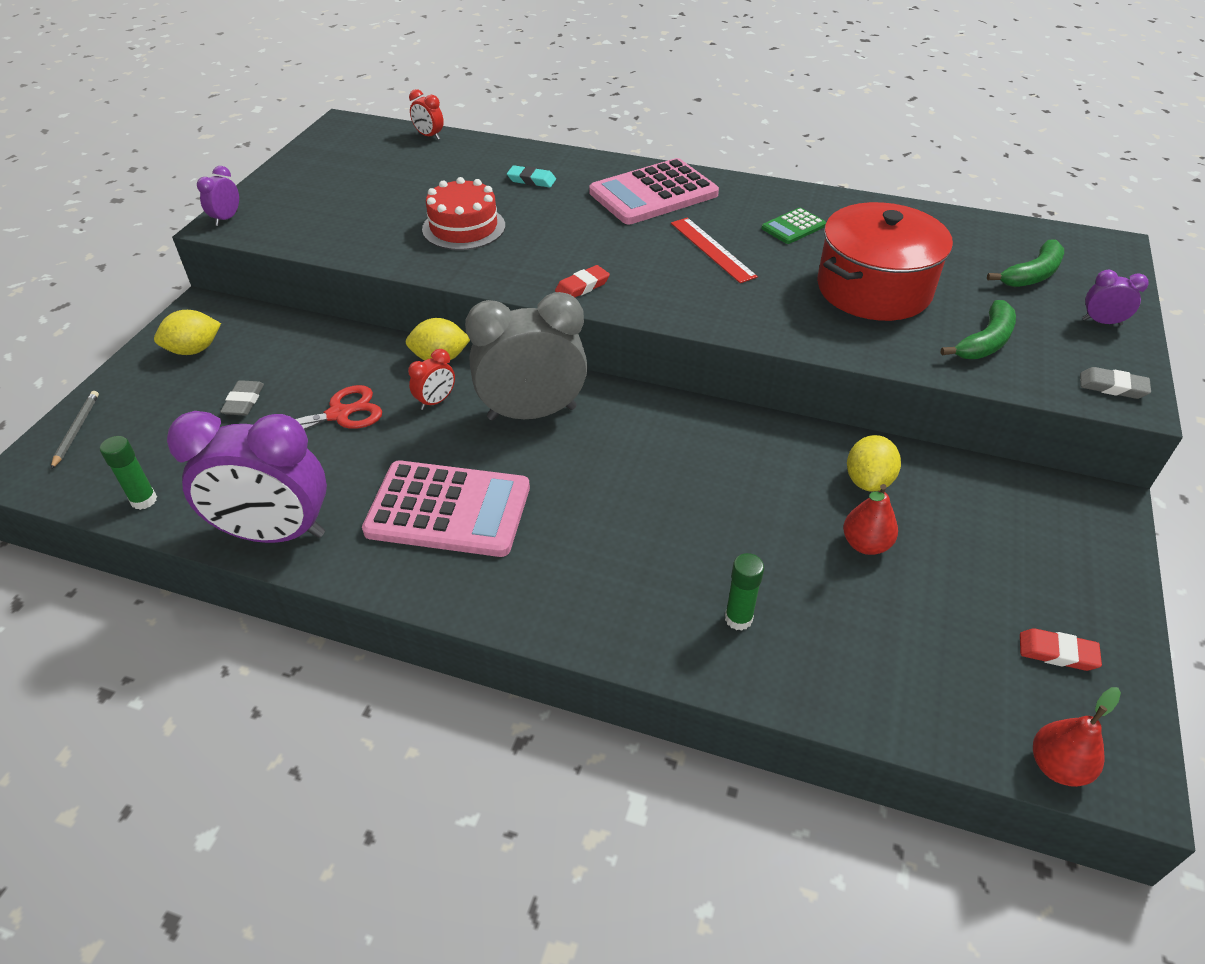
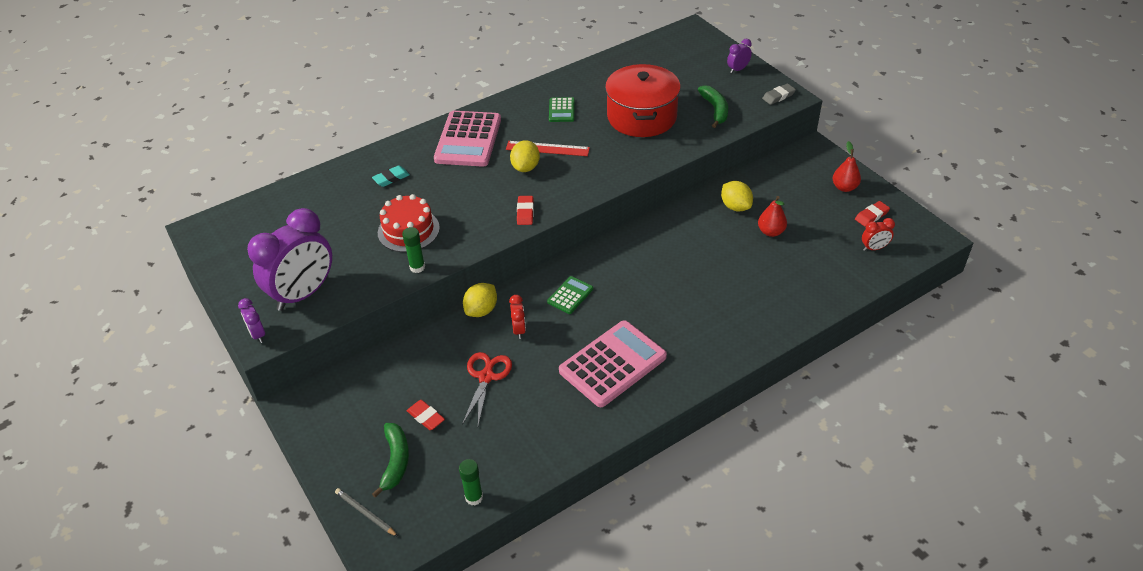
camera: 50 degrees left, 0 degrees up
yellow lemon [154,310,221,355] -> yellow lemon moved to [510,140,540,172]
purple clock [167,411,327,543] -> purple clock moved to [247,208,332,311]
grey eraser [220,380,264,416] -> red eraser [407,400,445,430]
red clock [409,89,444,140] -> red clock moved to [862,218,895,251]
grey clock [465,292,587,420] -> green calculator [547,276,593,314]
green glue stick [725,553,764,631] -> green glue stick moved to [402,227,425,273]
green banana [987,239,1064,287] -> green banana moved to [372,423,409,498]
red pear [1033,687,1121,787] -> red pear moved to [833,141,861,192]

